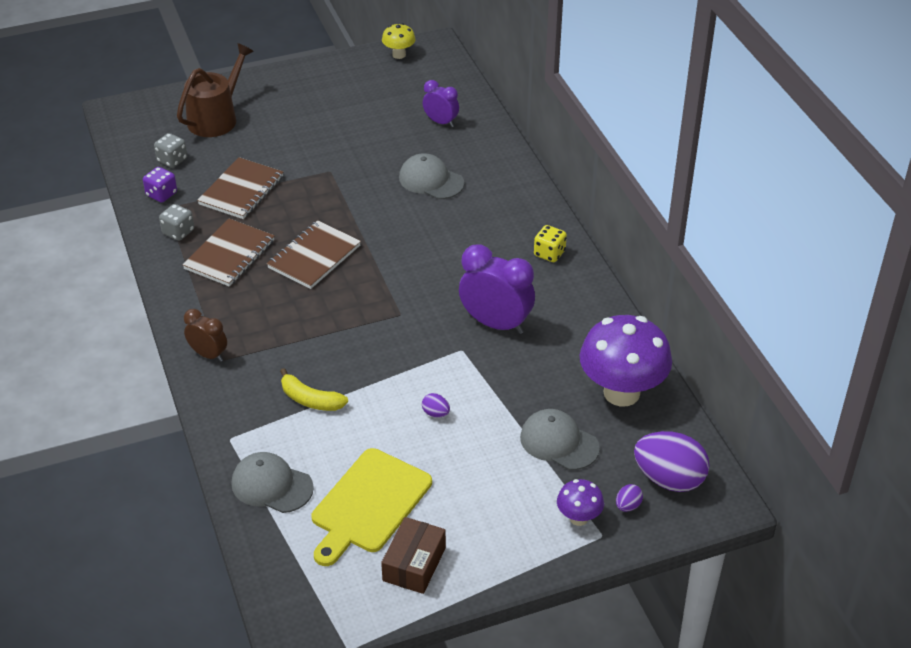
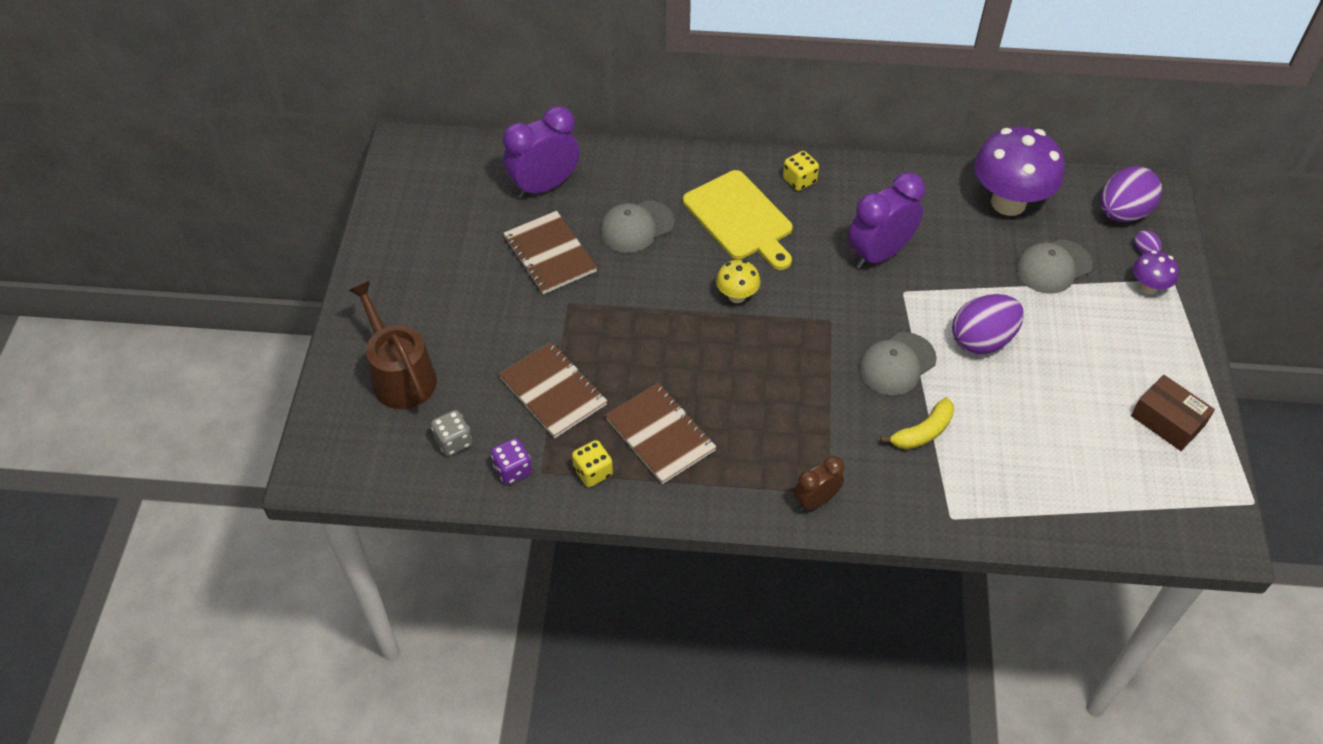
camera: 65 degrees left, 10 degrees up
grey dice [159,204,194,241] -> yellow dice [572,440,613,487]
grey cap [232,452,314,513] -> grey cap moved to [859,332,937,395]
brown notebook [267,220,361,289] -> brown notebook moved to [503,211,597,294]
yellow cutting board [312,448,432,566] -> yellow cutting board moved to [683,170,793,270]
yellow mushroom [382,23,416,59] -> yellow mushroom moved to [716,260,760,303]
purple egg [422,393,450,417] -> purple egg [952,294,1024,354], size x2.35
purple clock [423,80,459,127] -> purple clock [503,106,580,198], size x1.74

